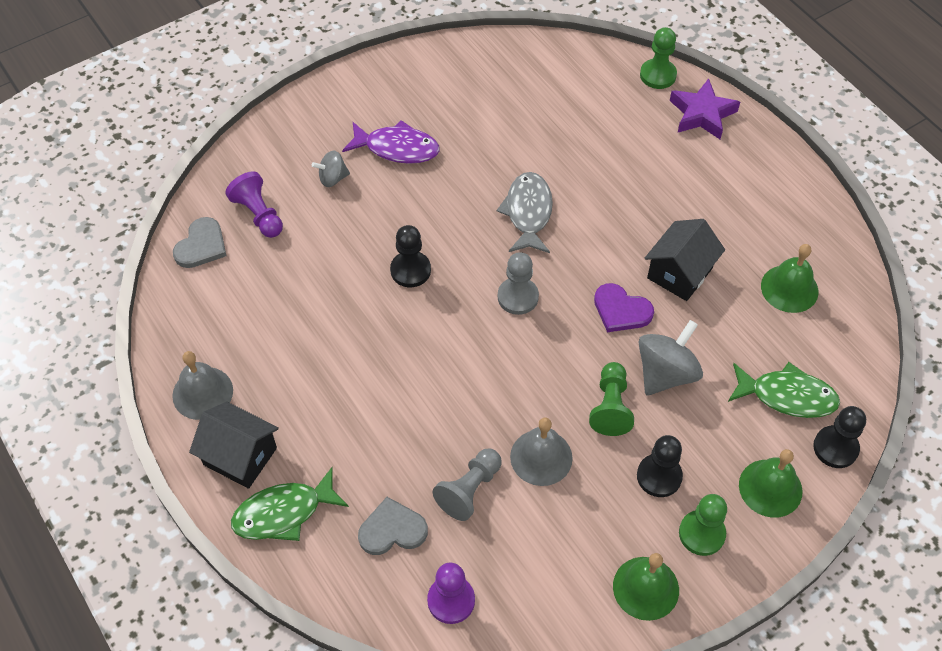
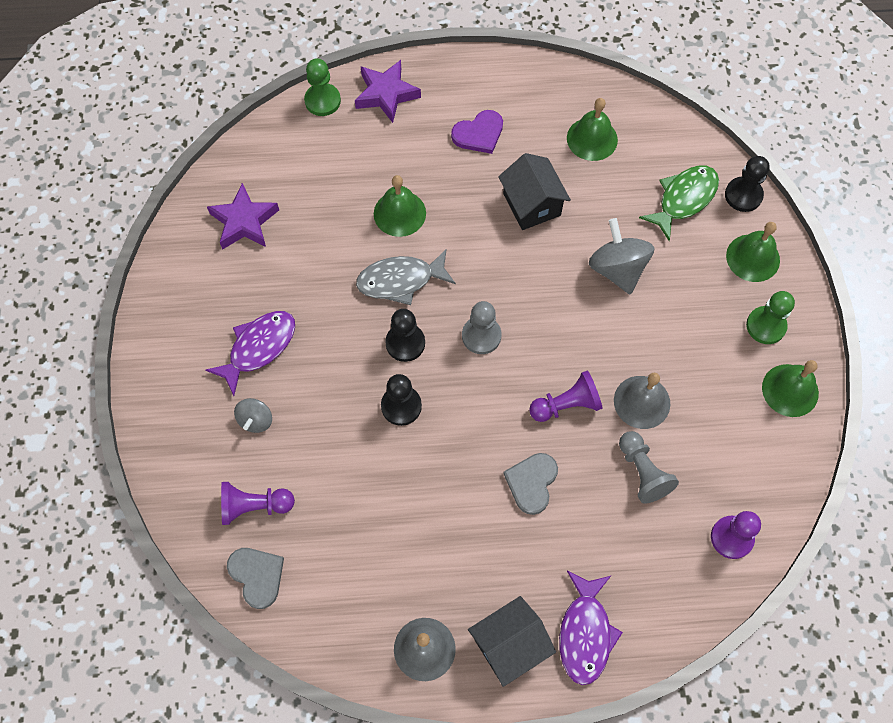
camera: 60 degrees left, 10 degrees up
green fish [231,467,349,541] -> purple fish [559,571,623,685]
grey heart [358,497,428,555] -> grey heart moved to [503,453,558,515]
grey fish [497,172,553,253] -> grey fish turned 45 degrees counterclockwise [356,249,456,305]
green pawn [589,362,634,436] -> none
purple heart [594,283,654,332] -> purple heart moved to [451,110,503,154]
black pawn [637,435,683,497] -> black pawn moved to [385,309,425,362]
none -> purple star [207,183,279,250]
none -> green bell [374,175,426,237]
none -> purple pawn [529,370,603,422]

